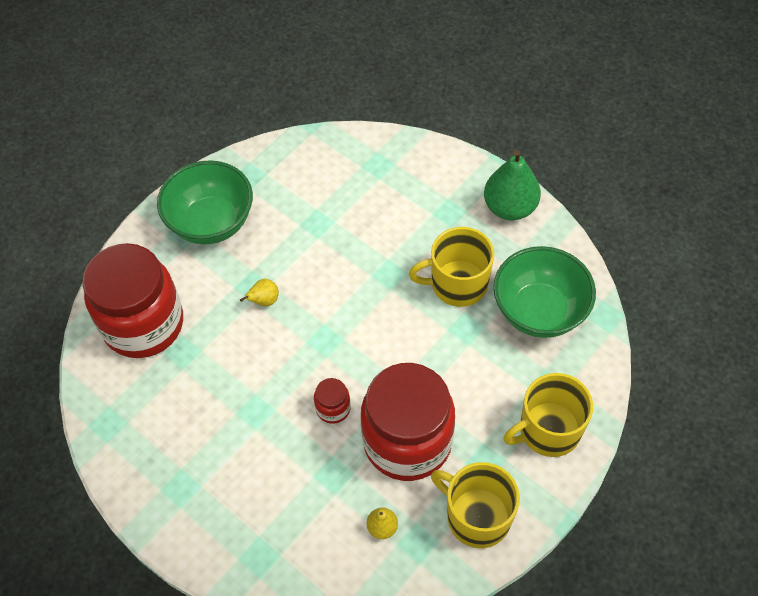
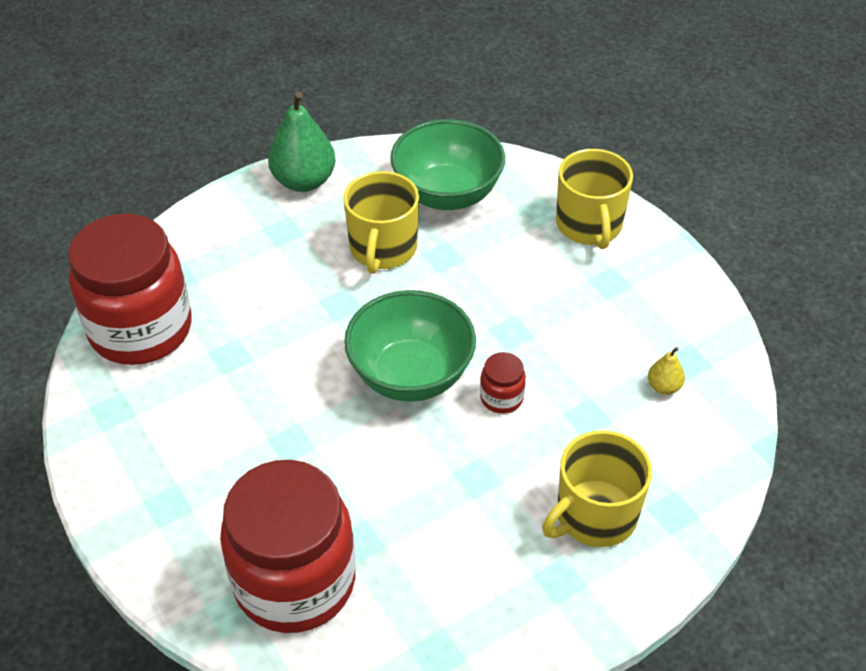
camera: 75 degrees left, 10 degrees down
green bowl [157,160,253,245] -> green bowl moved to [344,290,476,402]
yellow pear [240,279,279,306] -> none
red jar [361,363,455,481] -> red jar moved to [68,214,192,365]
yellow mug [431,462,520,548] -> yellow mug moved to [542,430,652,547]

